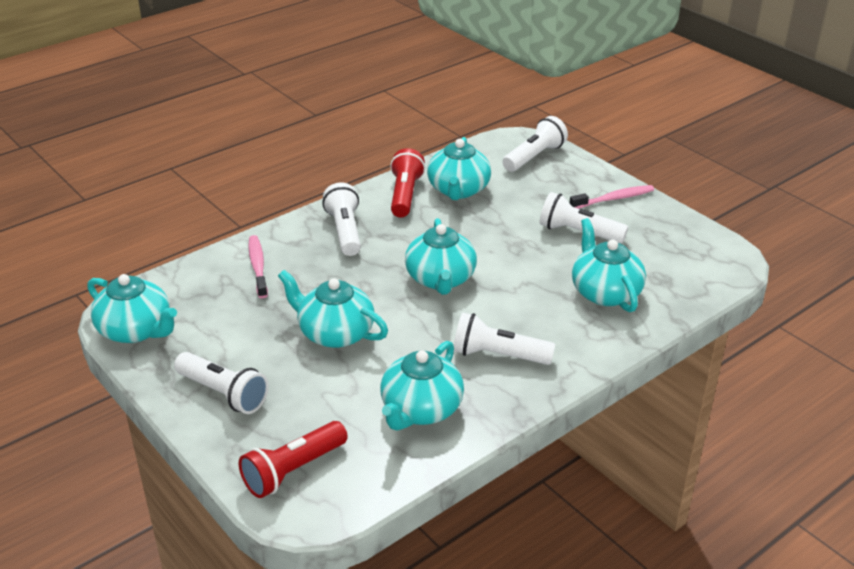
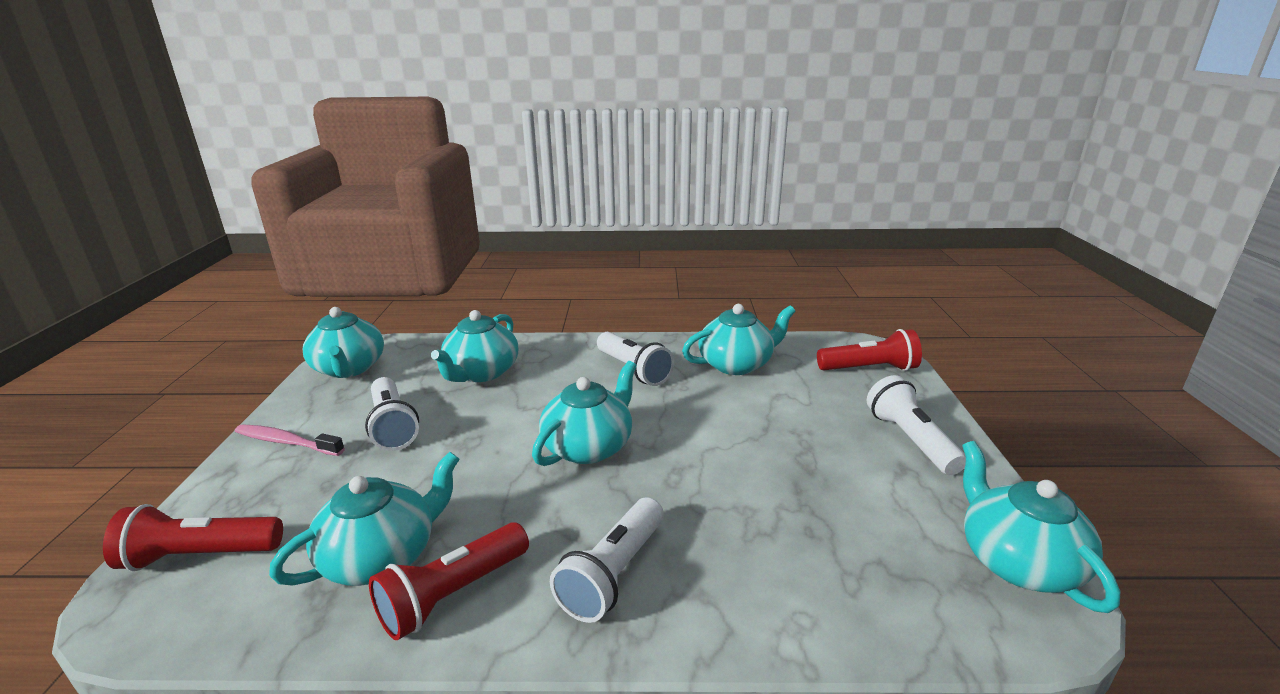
camera: 140 degrees left, 10 degrees down
pink toothbrush [248,235,268,298] -> none
turquoise teapot [278,270,388,348] -> turquoise teapot moved to [303,307,384,378]
white flashlight [502,116,568,172] -> red flashlight [103,504,283,571]

